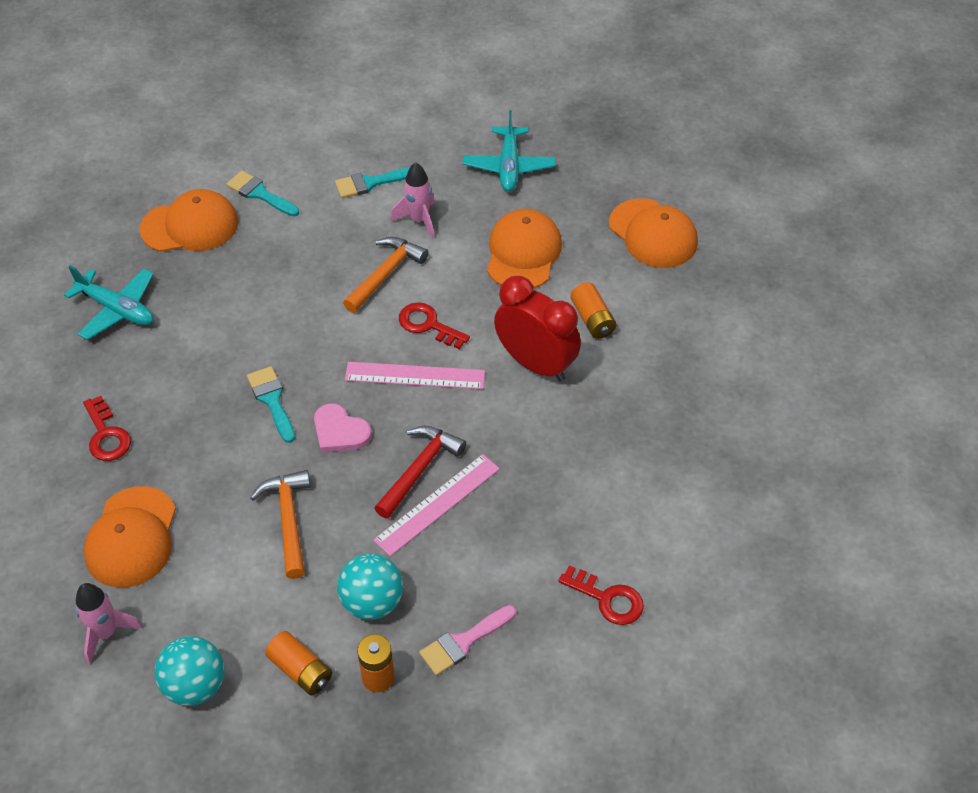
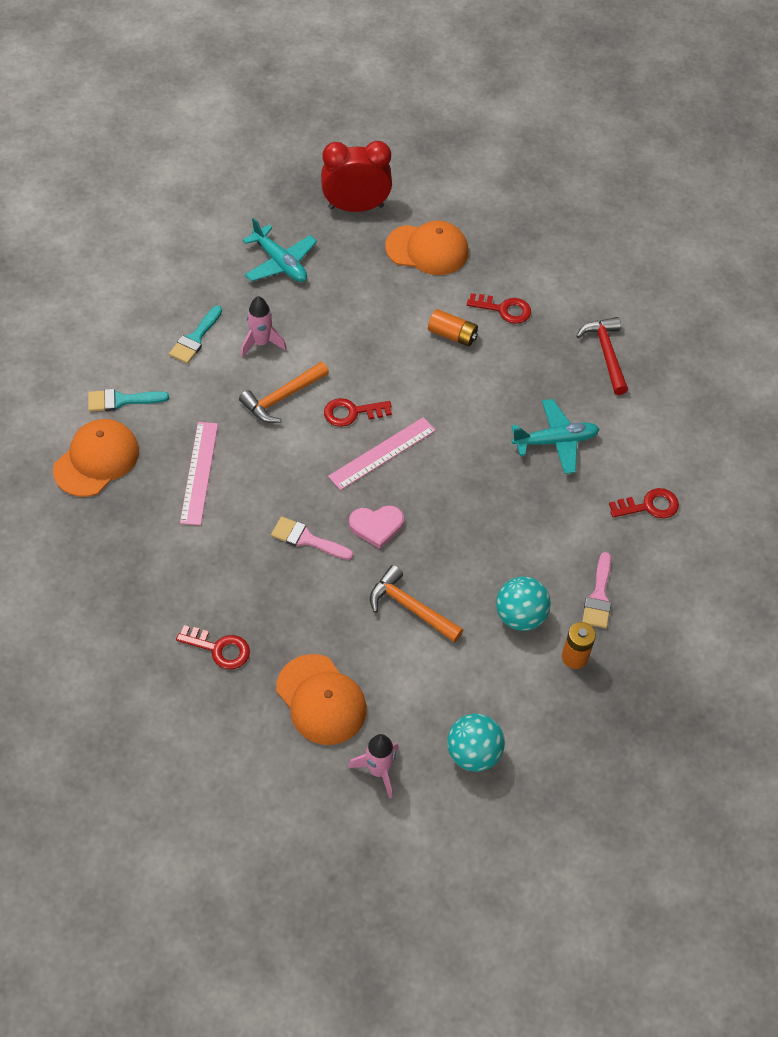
camera: 45 degrees left, 5 degrees up
turquoise plane [64,266,154,340] -> turquoise plane moved to [511,399,599,474]
turquoise brush [247,366,295,443] -> pink brush [271,516,353,560]
orange battery [265,631,332,695] -> none
orange hammer [343,237,428,313] -> orange hammer turned 120 degrees counterclockwise [239,362,329,423]
pink ruler [373,454,500,556] -> pink ruler moved to [180,422,218,525]
red hammer [374,426,466,519] -> red hammer moved to [576,317,628,395]
orange cap [487,209,562,288] -> none
red clock [494,276,581,382] -> red clock moved to [321,141,392,212]
none -> red key [467,293,531,324]

